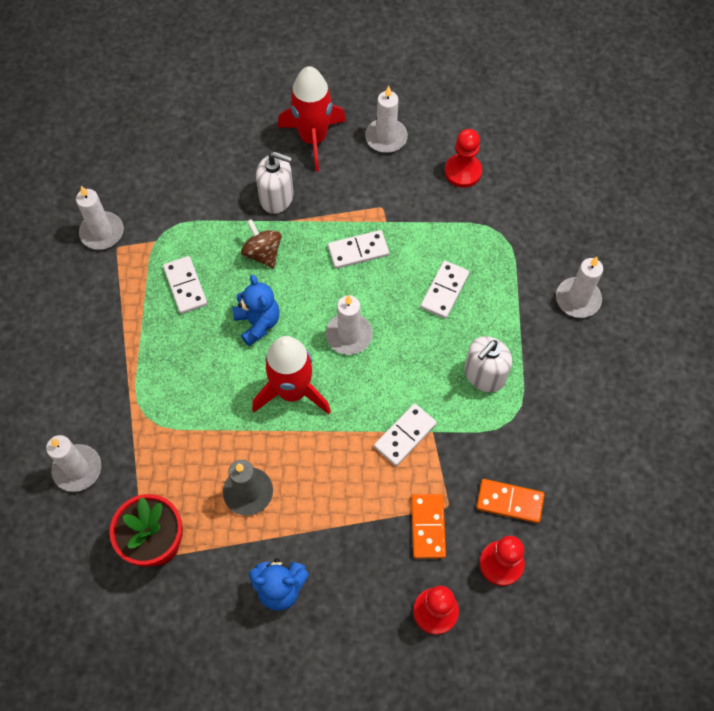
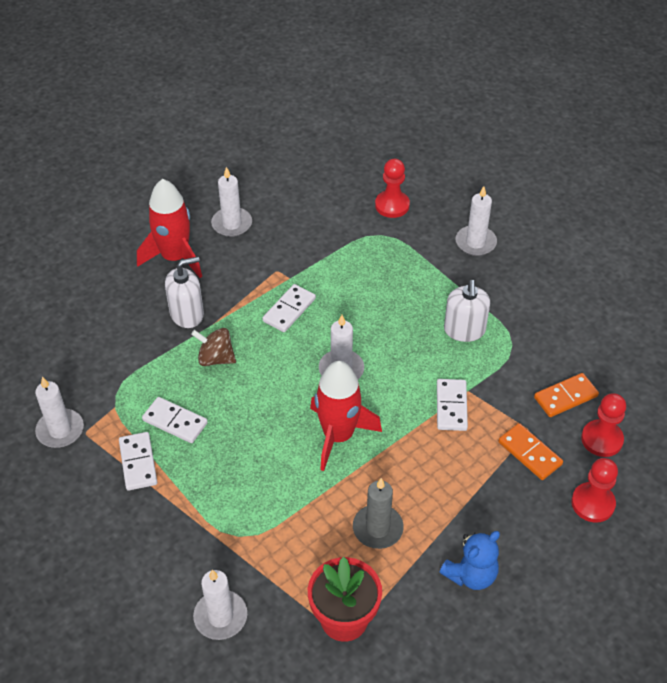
camera: 40 degrees left, 15 degrees down
blue teddy bear [233,275,280,346] -> none
white domino [420,261,469,319] -> white domino moved to [119,432,157,491]
red pawn [445,129,482,188] -> red pawn moved to [375,159,410,218]

